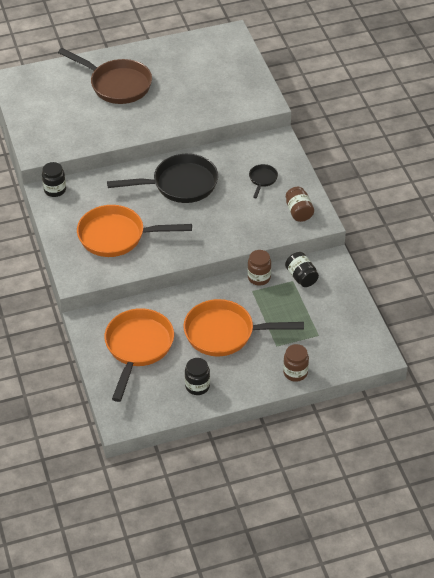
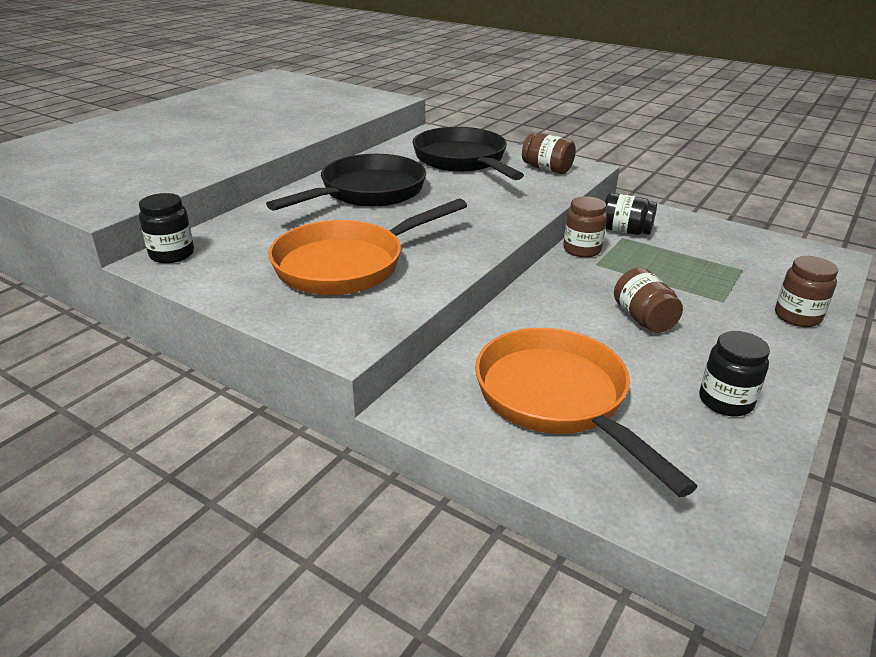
camera: 40 degrees left, 15 degrees down
brown pan [58,48,152,104] -> none
orange pan [184,299,304,356] -> brown jar [614,268,683,333]
black pan [249,164,278,198] -> black pan [412,127,524,180], size x2.20

